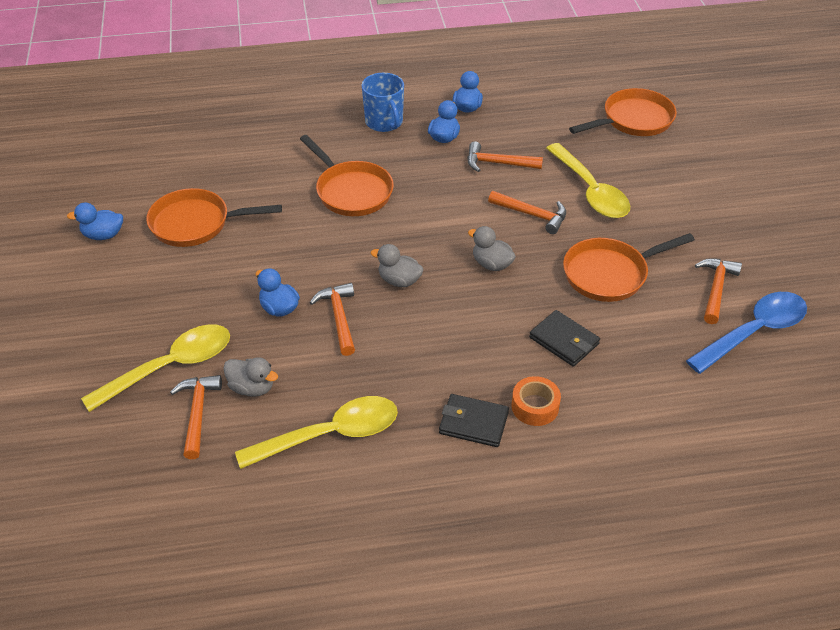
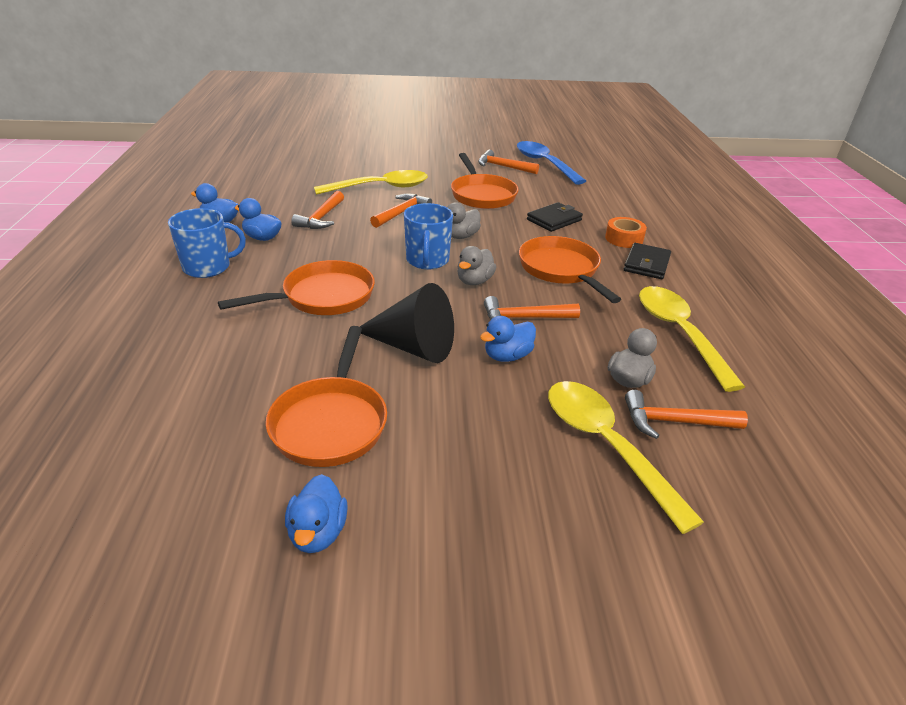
camera: 85 degrees left, 10 degrees down
orange pan [569,88,677,136] -> orange pan moved to [519,236,621,303]
none -> black cone [360,283,454,363]
none -> blue mug [404,203,453,270]

